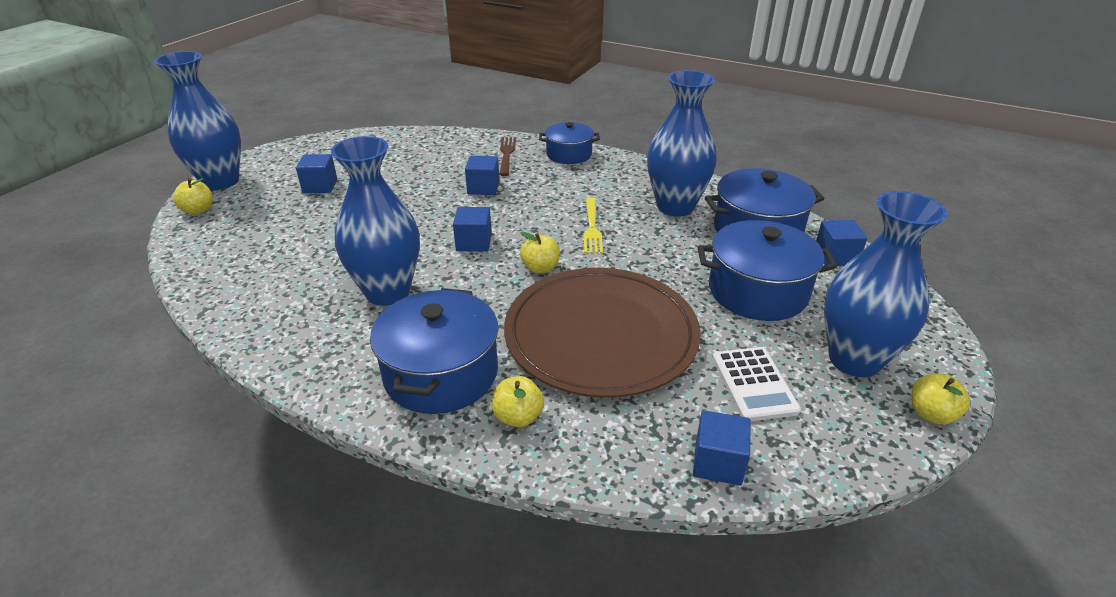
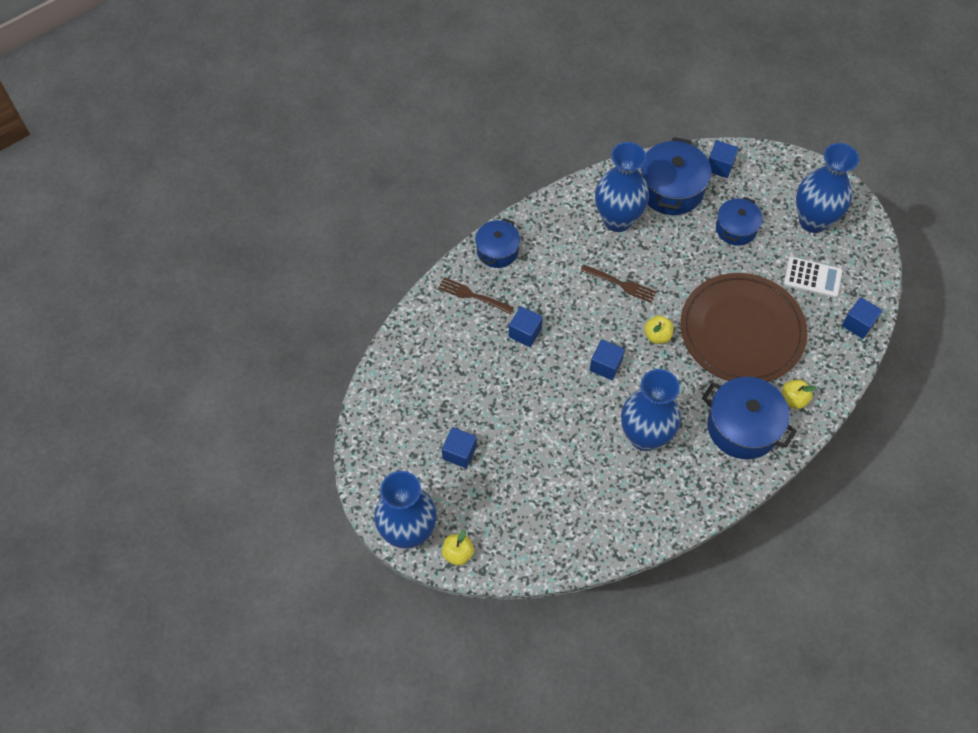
camera: 65 degrees left, 25 degrees up
yellow fork [583,198,603,253] -> brown fork [580,265,657,303]
blue pot [698,220,837,321] -> blue pot [716,196,763,246], size x0.63
yellow apple [911,374,970,425] -> none

